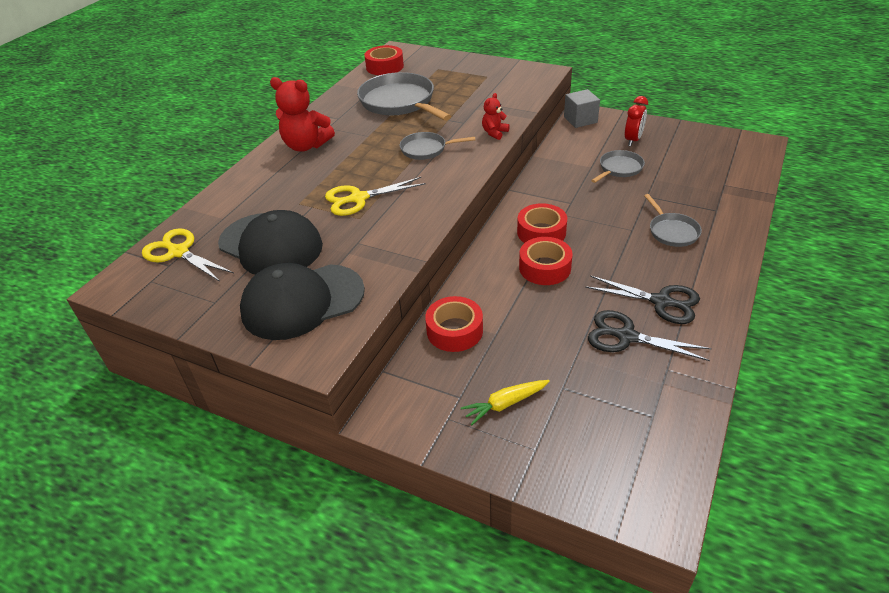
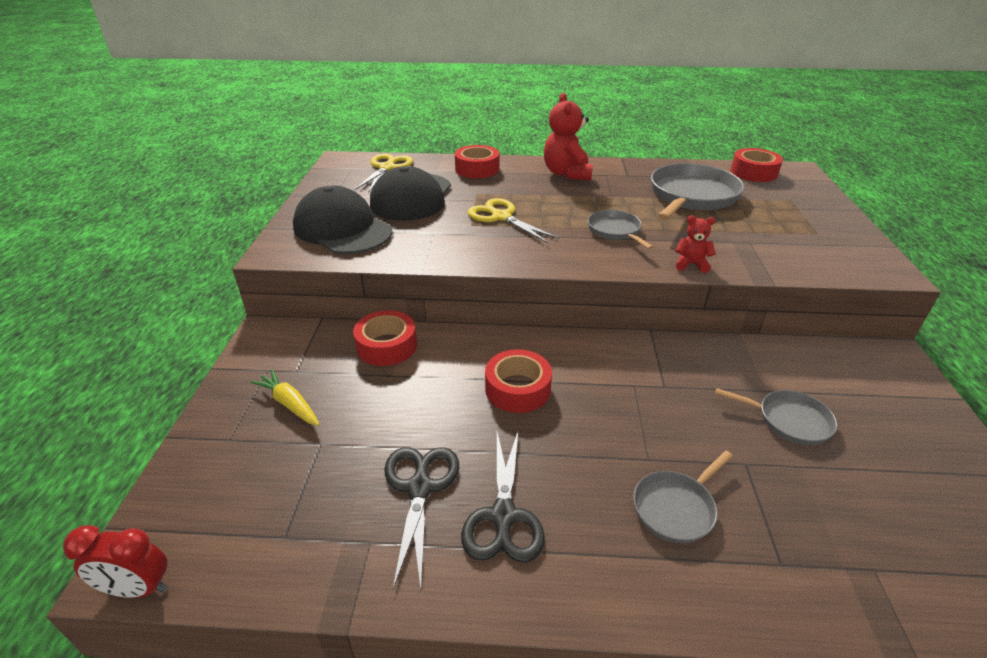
camera: 65 degrees right, 5 degrees down
red tape [517,203,567,243] -> red tape moved to [455,145,499,178]
grey cube [564,89,600,128] -> none
red clock [625,96,648,146] -> red clock moved to [63,525,168,598]

